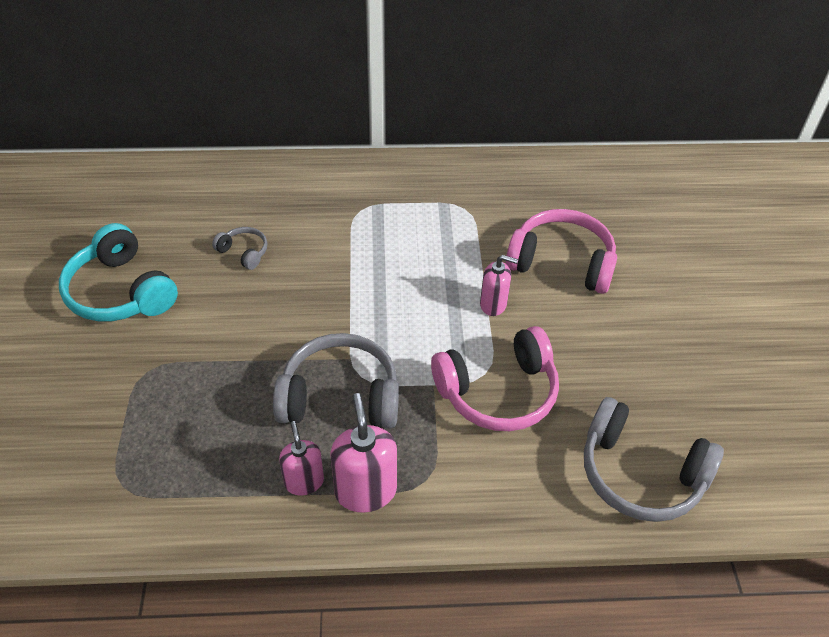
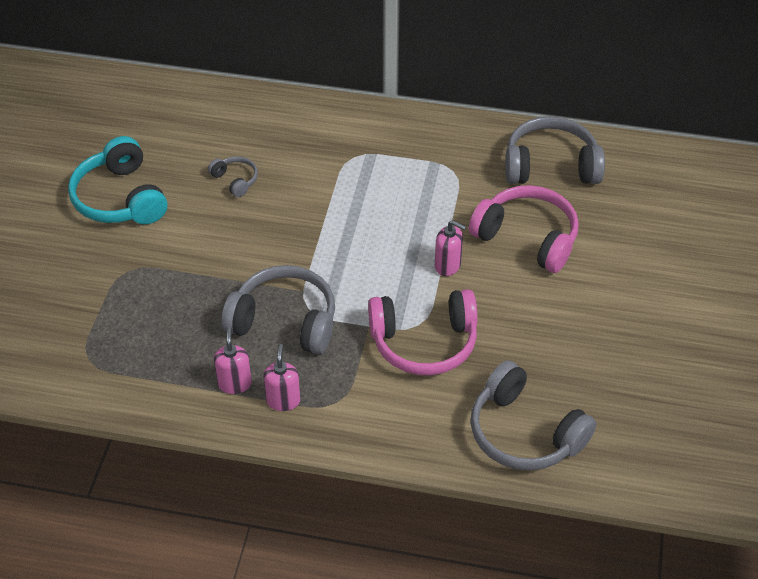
camera: 15 degrees right, 0 degrees up
pink soap dispenser [331,393,397,513] -> pink soap dispenser [263,344,301,411], size x0.65
none -> grey headphones [505,116,605,184]

